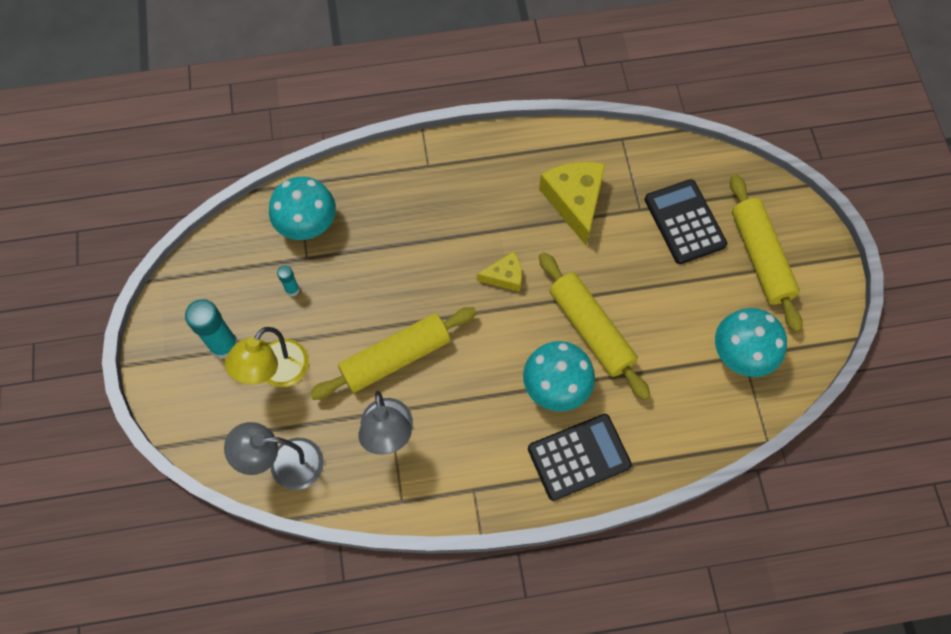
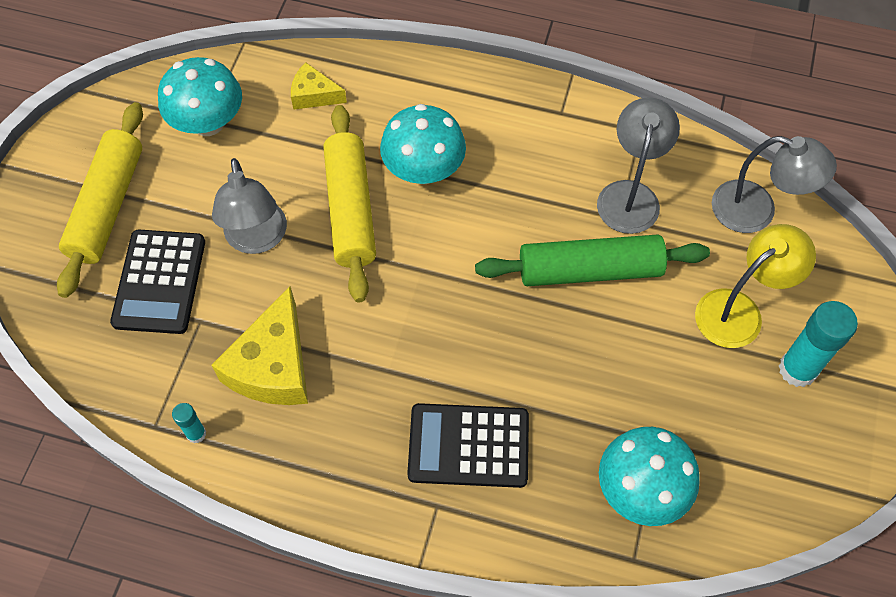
camera: 155 degrees left, 5 degrees down
turquoise glue stick [277,265,300,296] -> turquoise glue stick moved to [172,403,206,443]
yellow rolling pin [310,307,477,400] -> green rolling pin [475,234,710,286]
yellow cheese [477,252,522,292] -> yellow cheese moved to [291,62,347,110]
black calculator [528,414,632,501] -> black calculator moved to [407,403,529,488]
none -> grey lamp [212,158,287,254]

